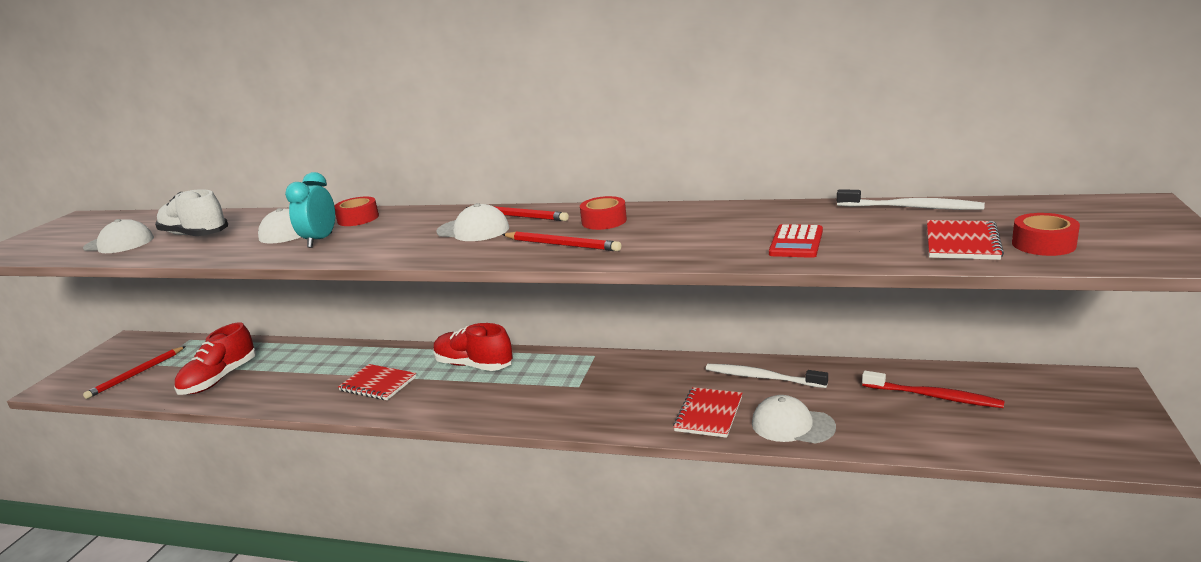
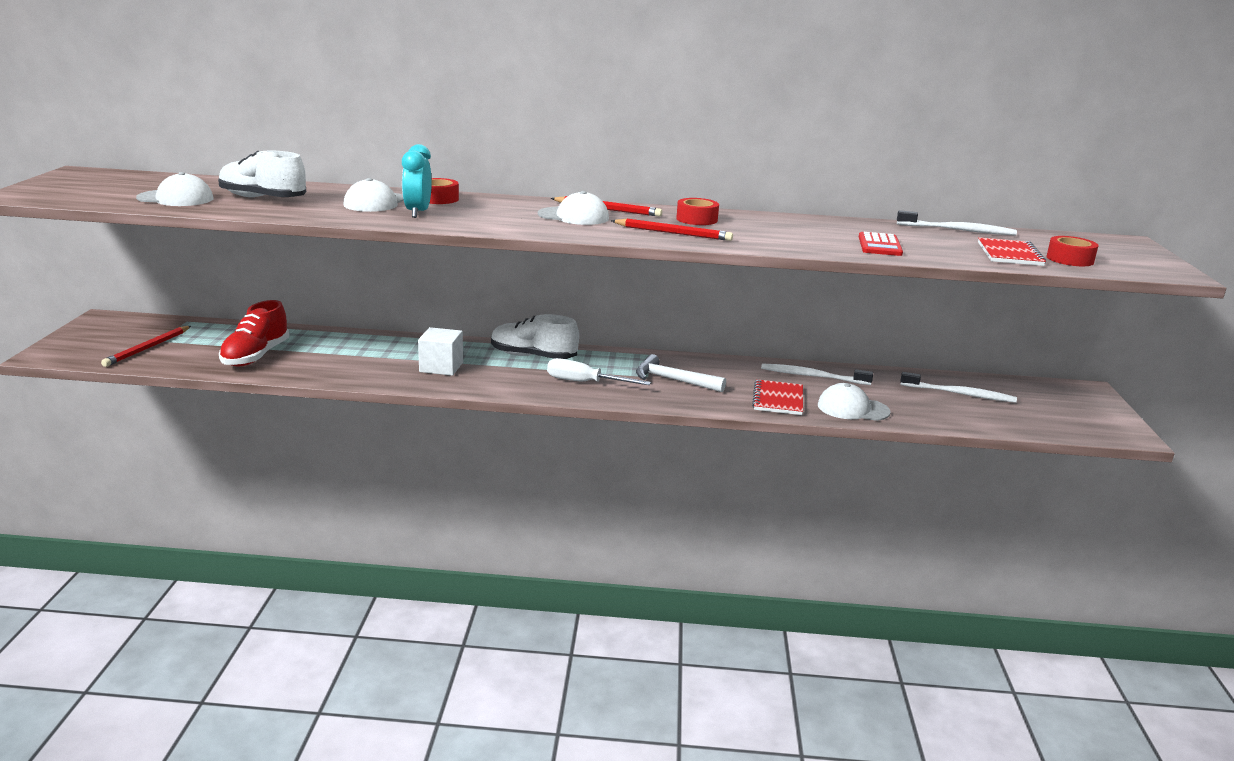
camera: 15 degrees left, 0 degrees up
red notebook [338,364,416,400] -> white cube [418,327,463,376]
red shoe [433,323,513,371] -> white shoe [491,314,579,359]
red toothbrush [862,371,1005,408] -> white toothbrush [900,372,1017,403]
none -> white screwdriver [547,358,651,385]
none -> white hammer [636,354,726,392]

